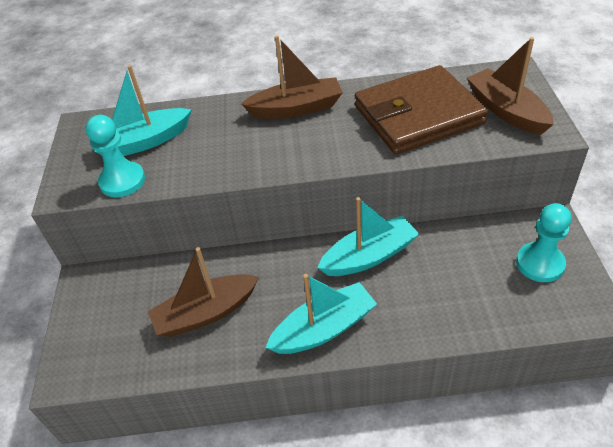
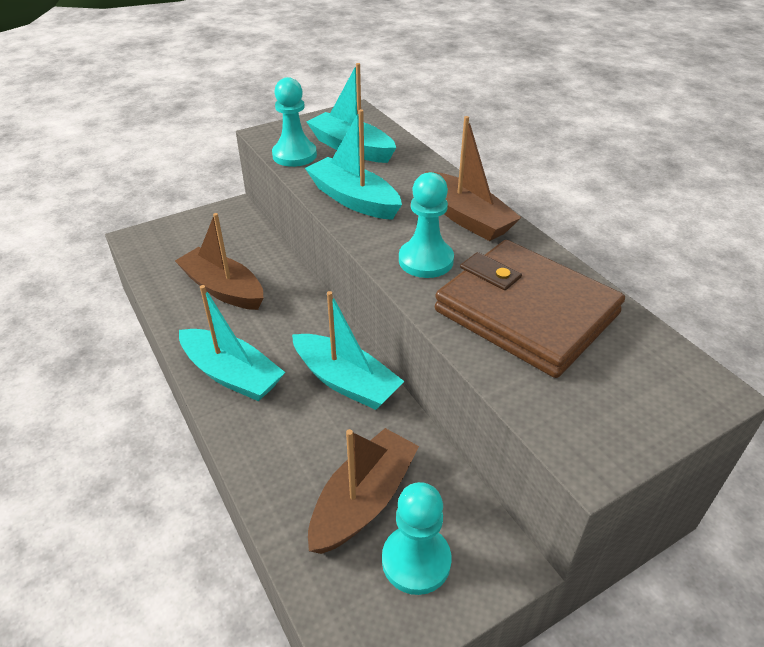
camera: 60 degrees right, 5 degrees down
brown boat [467,37,554,135] -> brown boat moved to [308,428,419,554]
none -> turquoise boat [305,109,402,220]
none -> turquoise pawn [399,172,454,278]

